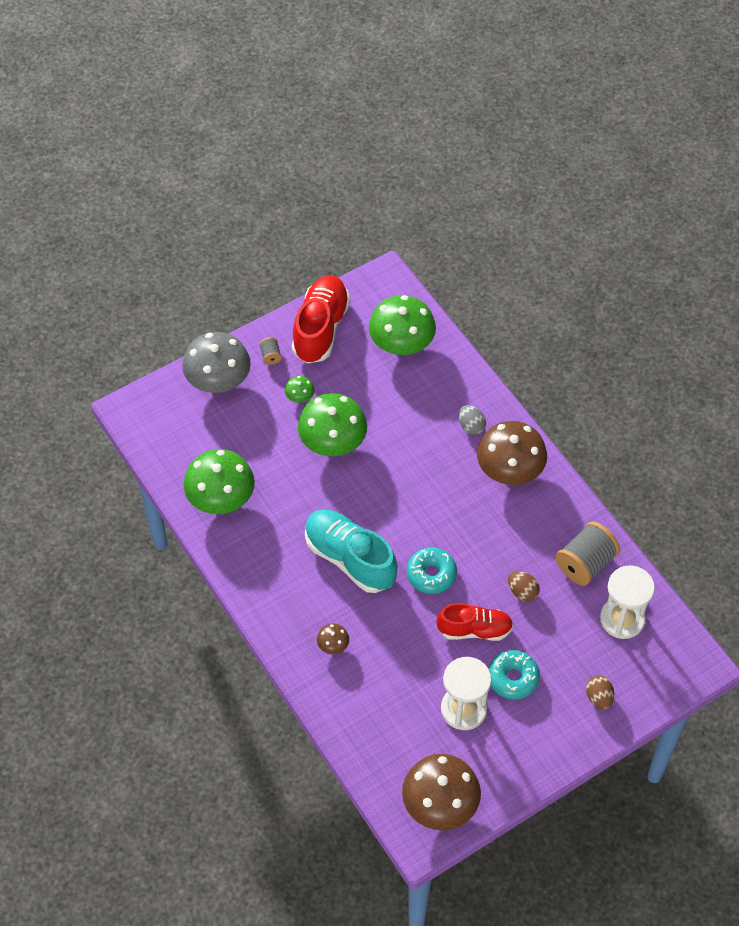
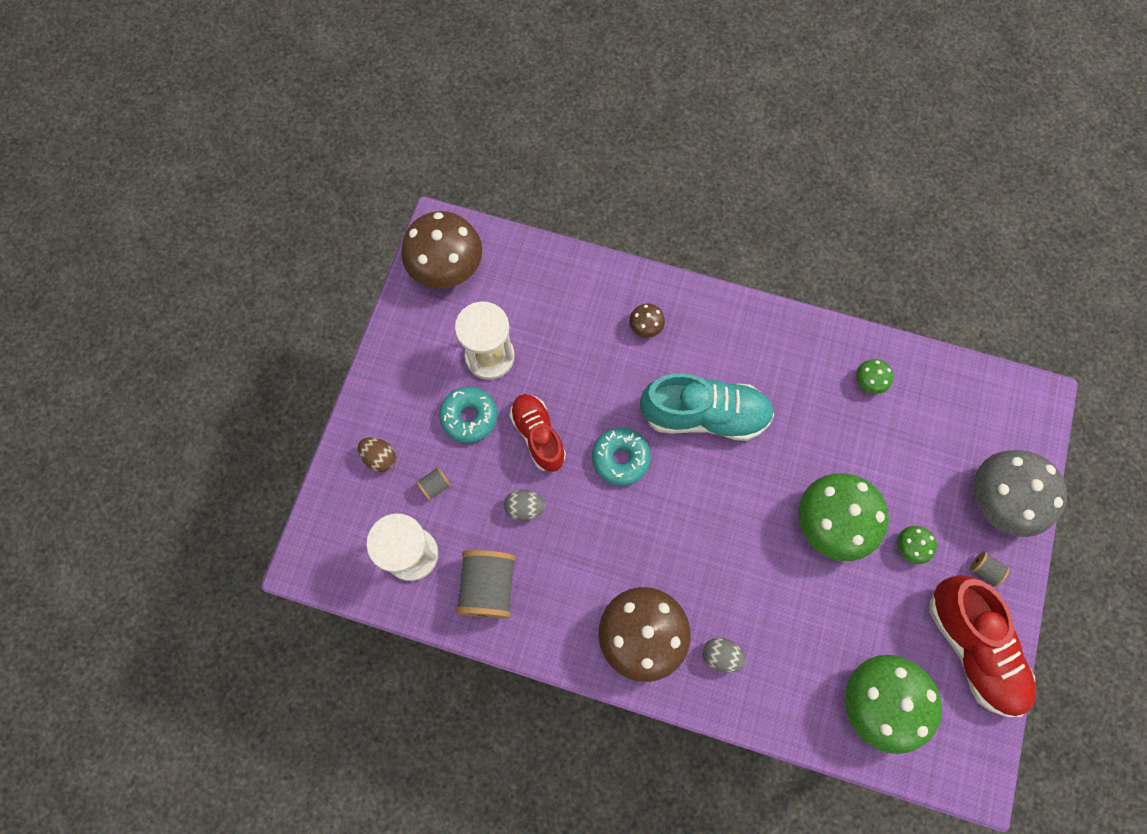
camera: 140 degrees right, 15 degrees up
green mushroom [184,449,255,514] -> green mushroom [856,359,893,394], size x0.44
red shoe [437,603,513,641] -> red shoe turned 105 degrees clockwise [509,394,566,472]
brown egg [508,571,540,601] -> grey egg [504,490,546,521]
none -> grey spool [416,467,451,501]

